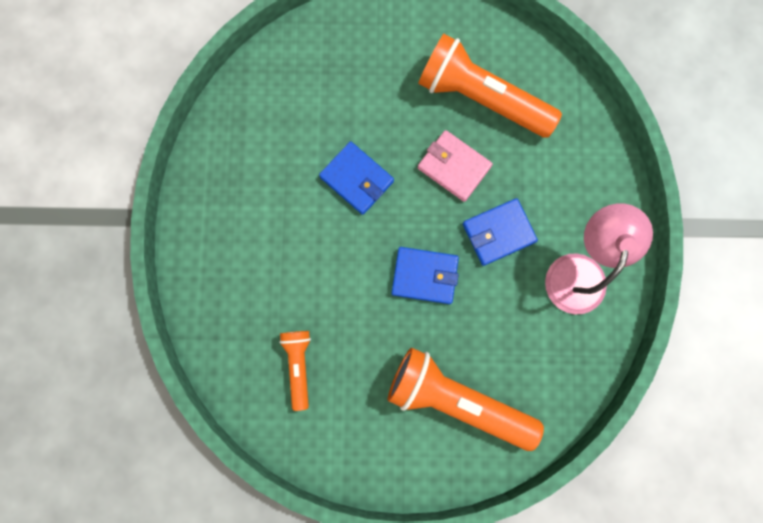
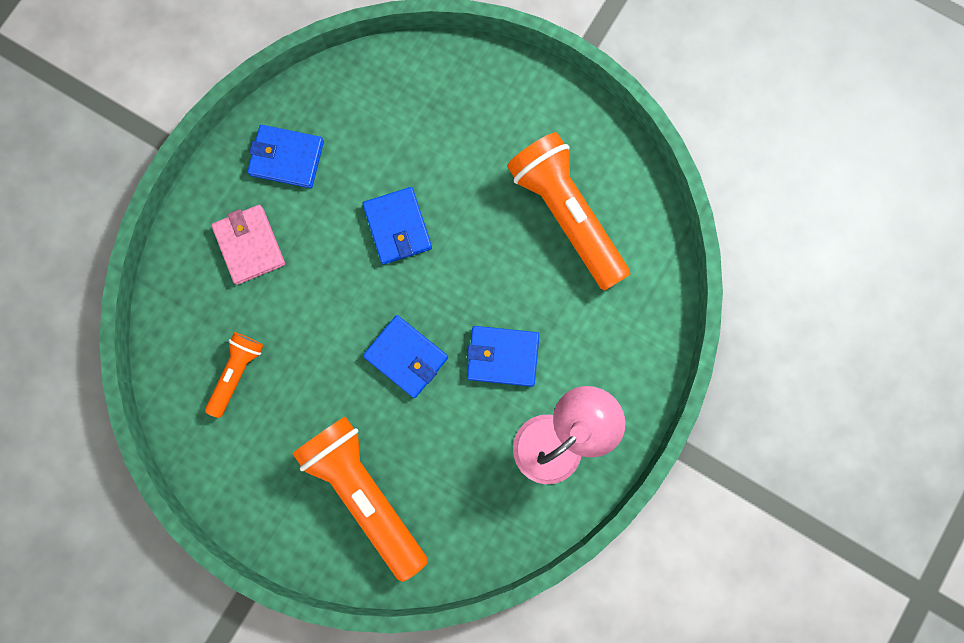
camera: 30 degrees right, 0 degrees up
pink wallet [418,130,493,202] -> pink wallet moved to [211,205,285,285]
none -> blue wallet [247,125,324,188]

